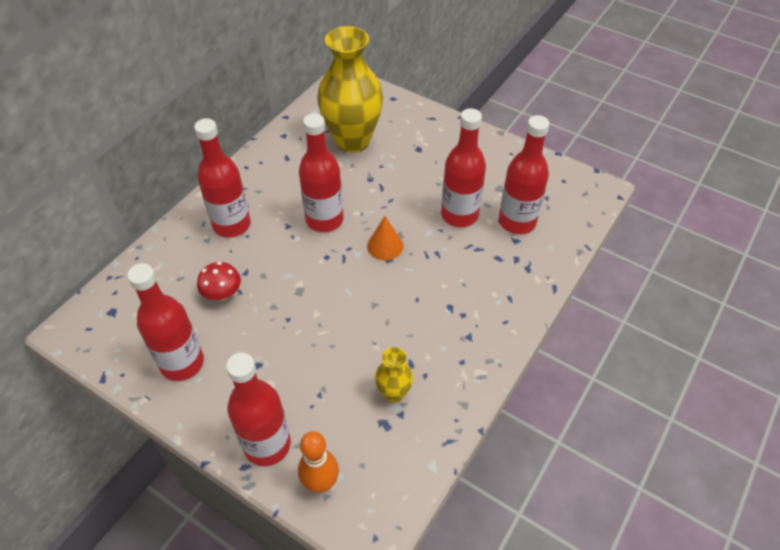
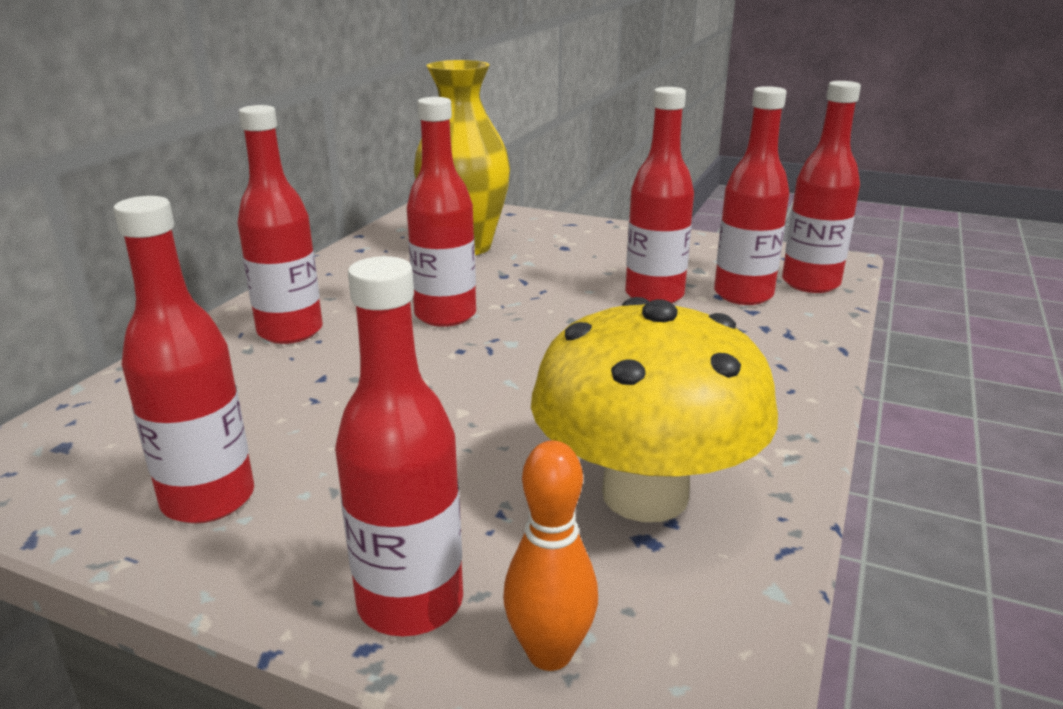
camera: 10 degrees left, 25 degrees down
red mushroom [197,262,241,301] -> none
orange cone [367,216,404,260] -> none
yellow vase [375,347,413,403] -> yellow mushroom [531,297,778,522]
none -> red bottle [782,81,861,293]

